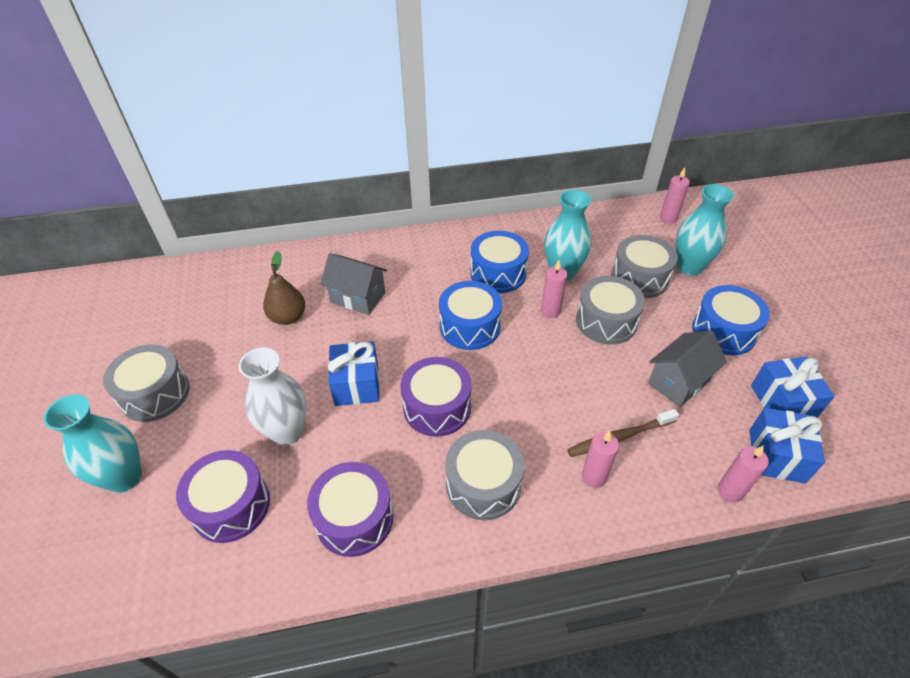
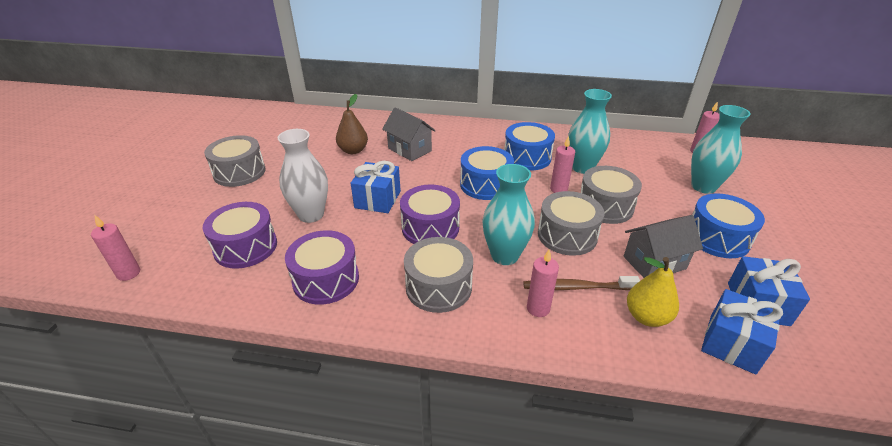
camera: 20 degrees right, 10 degrees down
turquoise vase [43,394,142,493] -> turquoise vase moved to [482,164,535,265]
grey drum [611,235,678,298] -> grey drum moved to [538,191,604,256]
pink candle [718,445,769,502] -> pink candle moved to [91,215,140,281]
none -> yellow pear [627,257,679,327]

